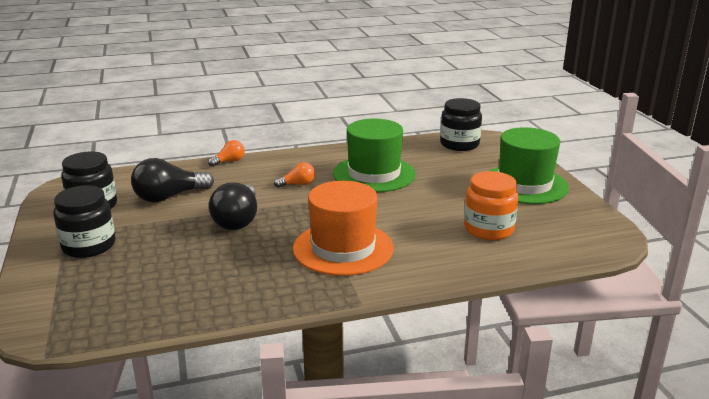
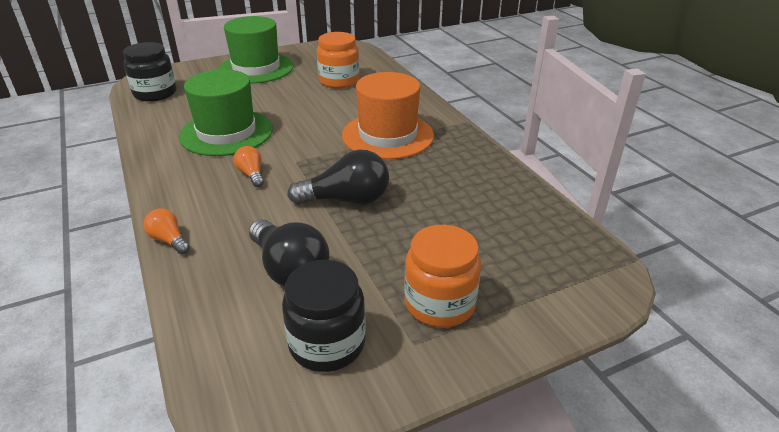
camera: 100 degrees left, 10 degrees up
black jar [53,185,115,258] -> orange jar [404,225,481,328]

